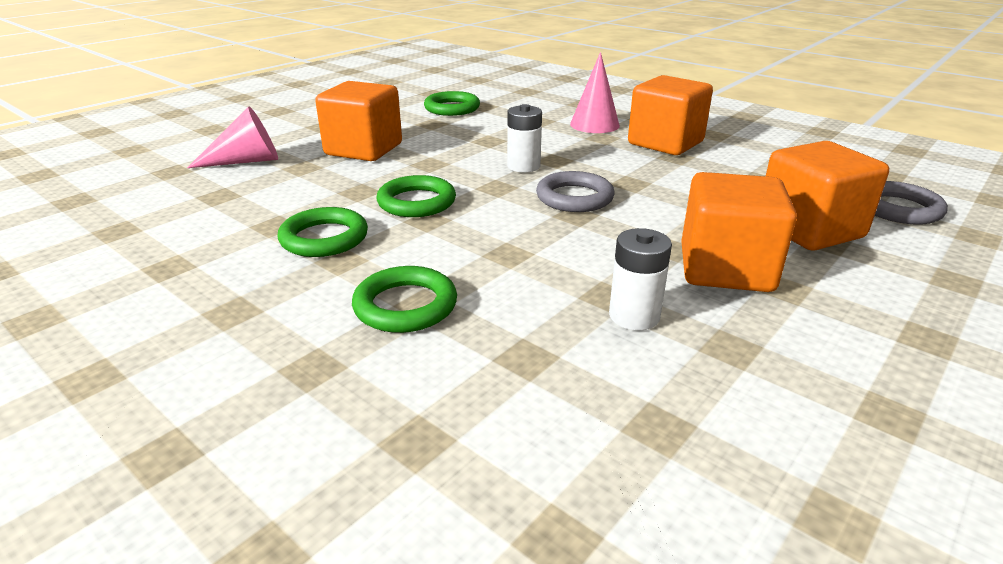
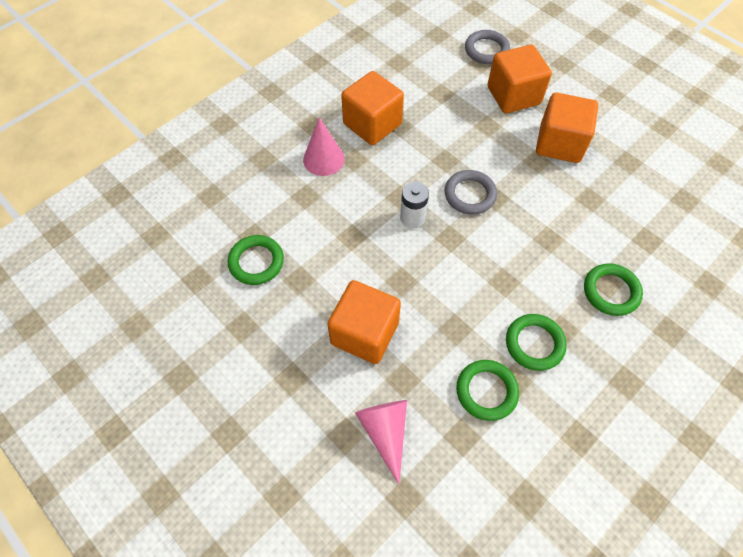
camera: 85 degrees left, 30 degrees up
green ring [376,175,456,217] -> green ring moved to [456,360,519,421]
white battery [609,228,672,330] -> none

